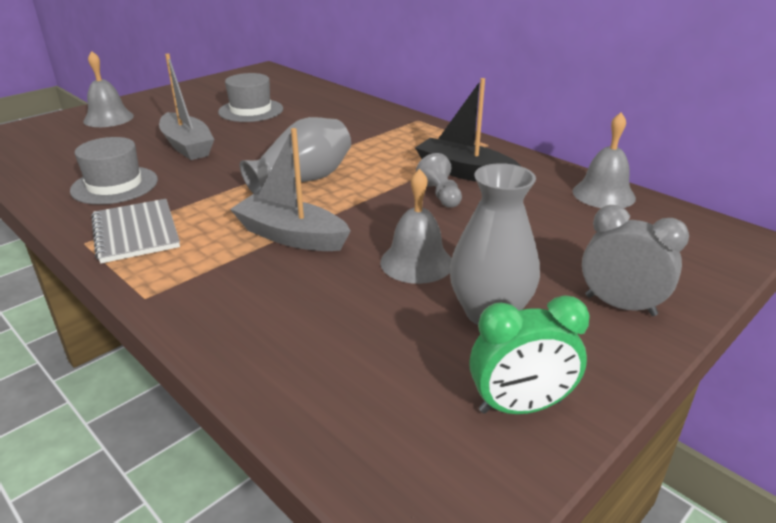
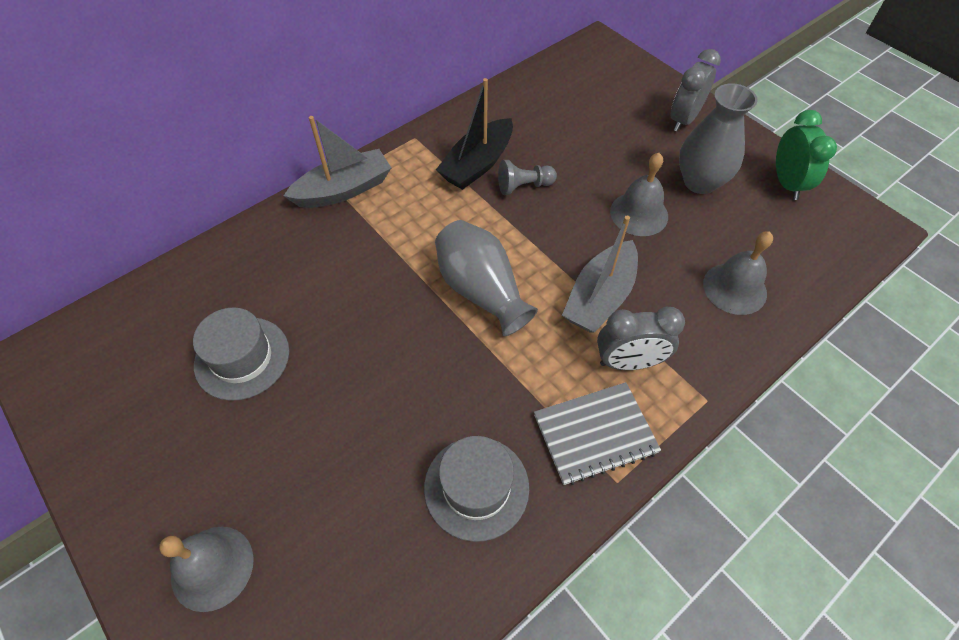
camera: 85 degrees left, 25 degrees up
grey boat [159,53,214,160] -> grey boat moved to [284,116,391,208]
grey bell [573,113,636,208] -> grey bell moved to [703,231,773,315]
none -> grey clock [597,307,685,370]

